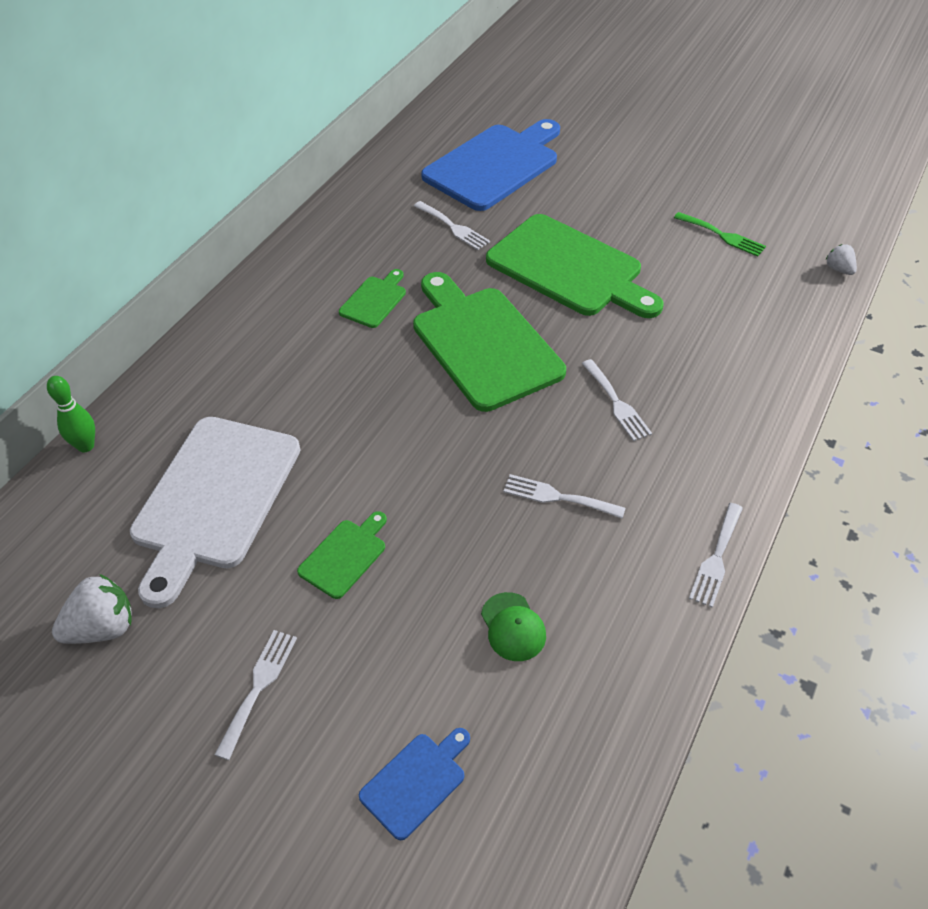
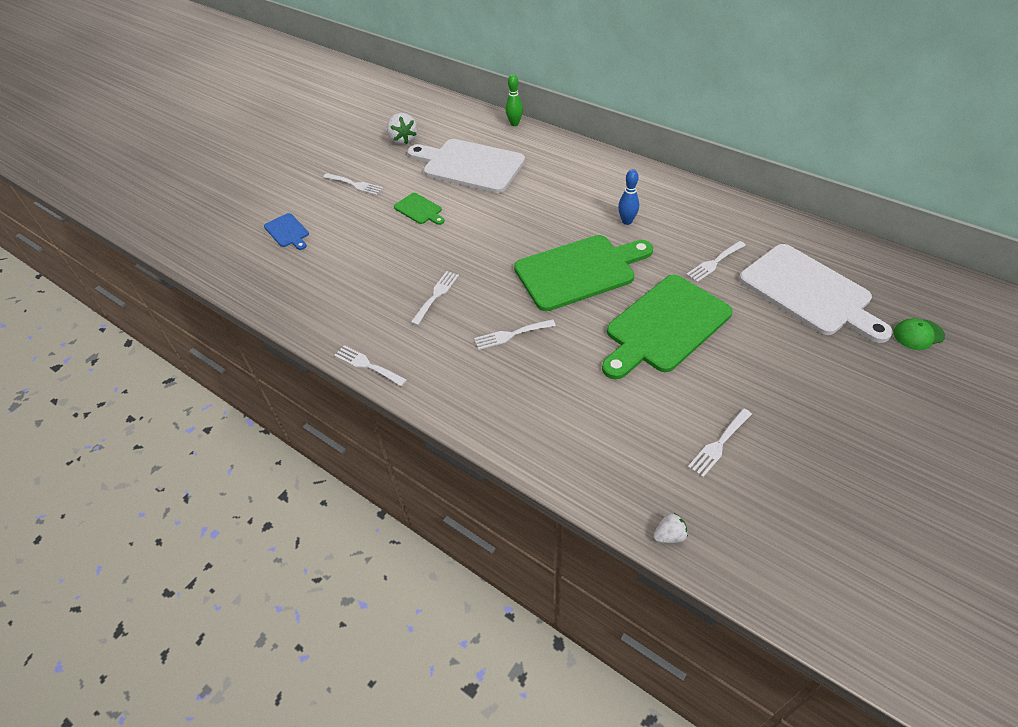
camera: 100 degrees right, 0 degrees up
green cutting board [339,269,406,328] -> blue bowling pin [618,169,639,225]
blue cutting board [421,119,560,211] -> white cutting board [739,244,893,343]
green cap [481,592,546,661] -> green cap moved to [894,318,945,350]
green fork [674,212,766,257] -> white fork [688,408,752,477]

